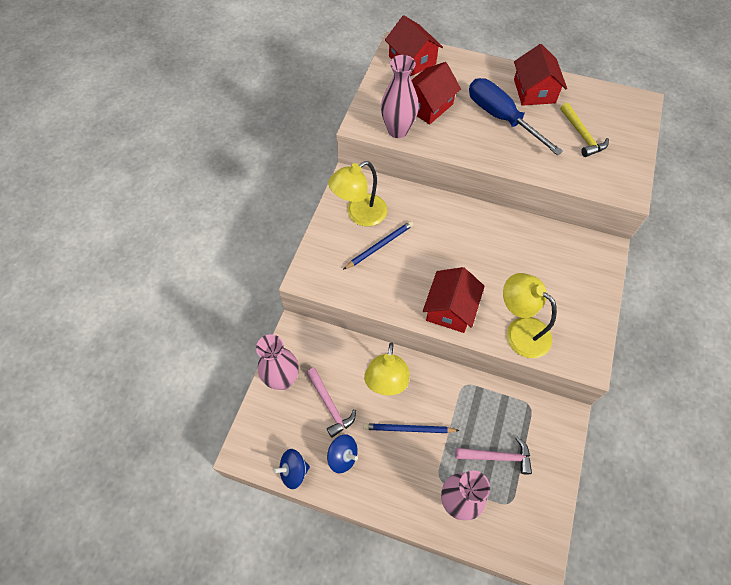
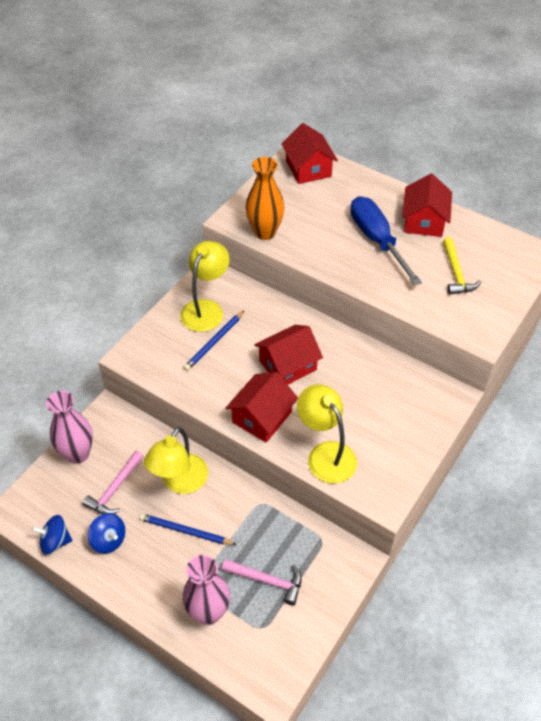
camera: 15 degrees right, 10 degrees down
pink hammer [306,368,356,438] -> pink hammer turned 45 degrees clockwise [82,451,144,514]
yellow lamp [328,161,387,226] -> yellow lamp turned 135 degrees clockwise [180,241,230,332]
blue pencil [343,221,414,270] -> blue pencil turned 150 degrees clockwise [183,311,244,371]
pink vase [381,55,419,138] -> orange vase [245,157,285,240]
red house [411,62,461,125] -> red house moved to [254,325,323,385]

